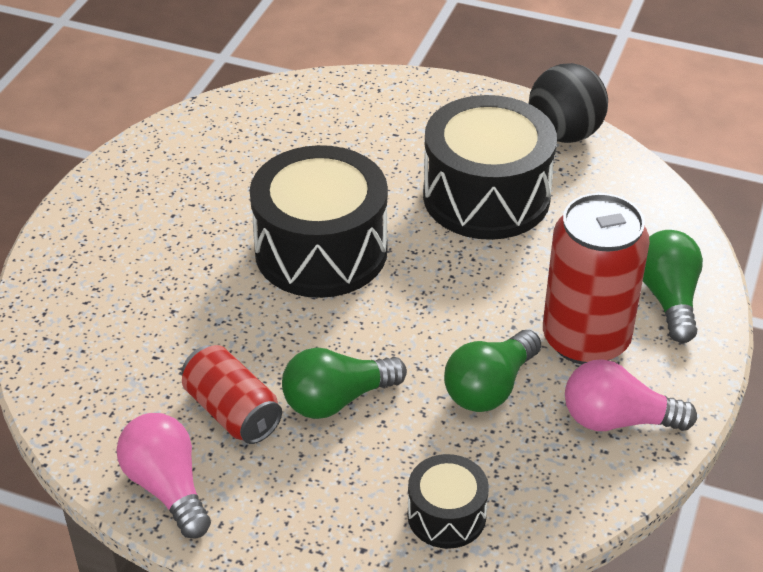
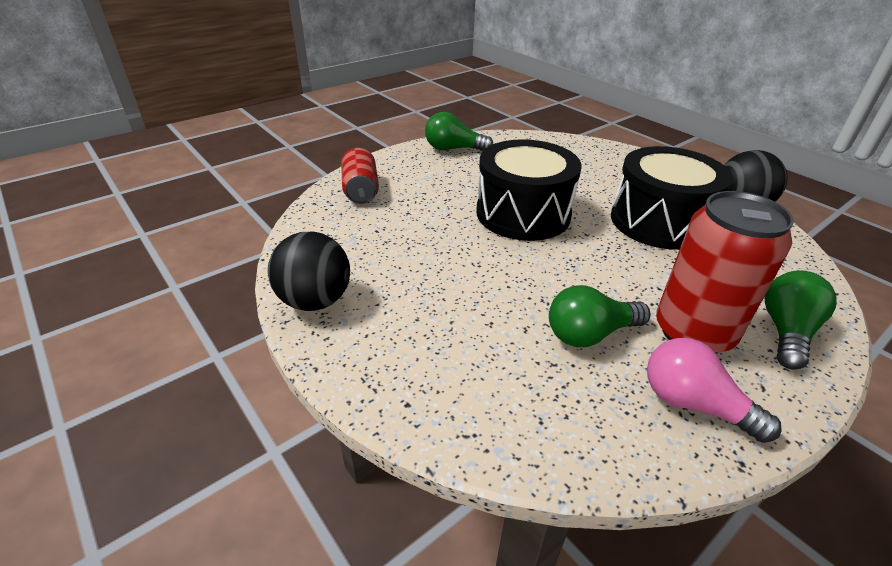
camera: 30 degrees right, 5 degrees down
pink light bulb [116,413,211,539] -> black ball [268,232,350,311]
red can [181,345,282,444] -> red can moved to [341,148,379,204]
green light bulb [282,348,407,419] -> green light bulb moved to [425,112,493,151]
black drum [407,454,489,549] -> none

